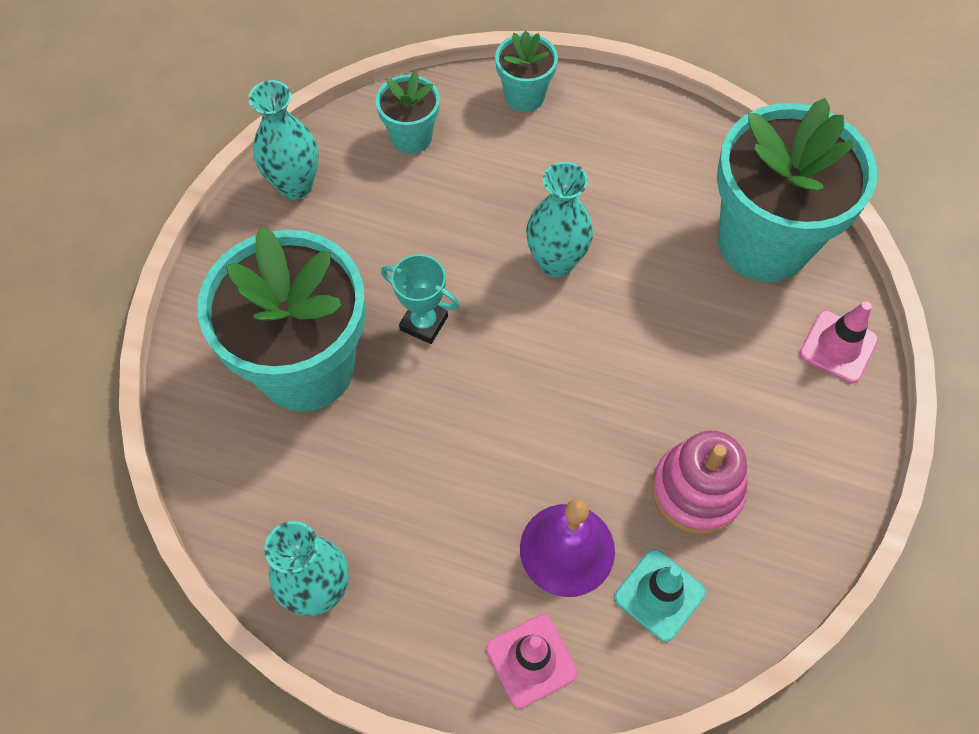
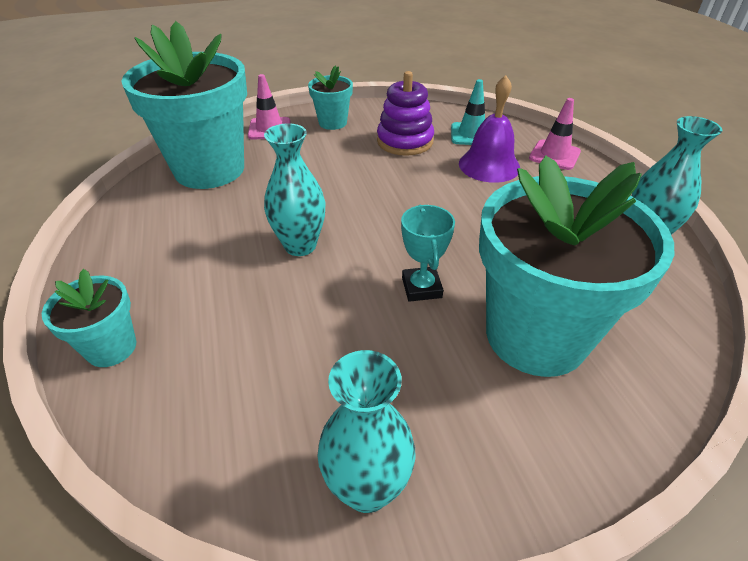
camera: 125 degrees left, 20 degrees down
turquoise flower pot [376,71,440,154] -> turquoise flower pot moved to [308,65,353,130]
pink stacking toy [652,431,748,534] -> purple stacking toy [377,71,434,156]

